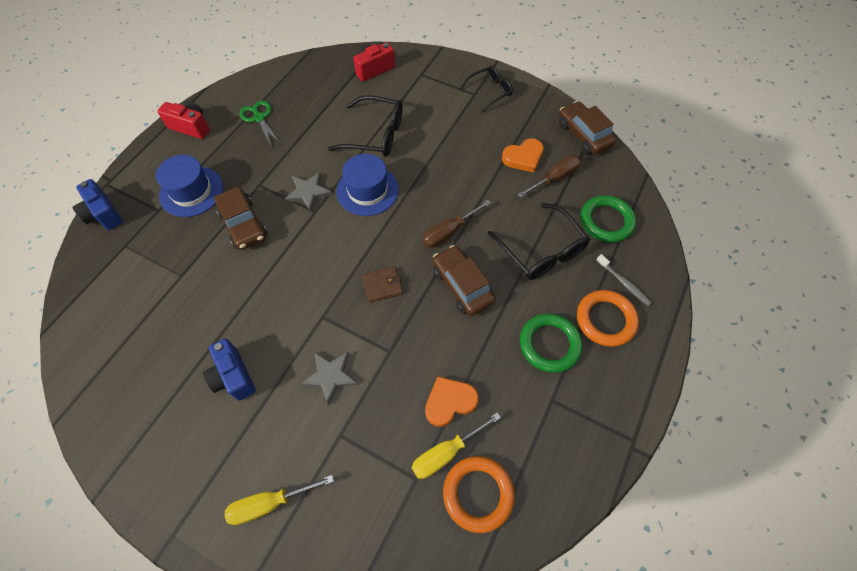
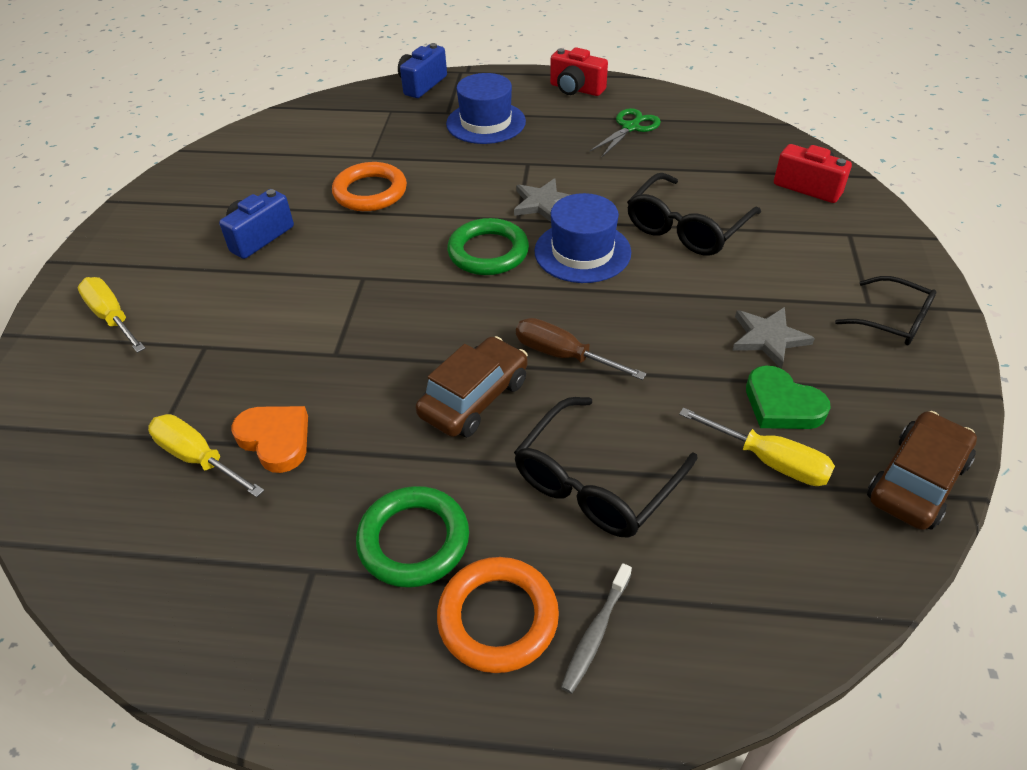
camera: 70 degrees right, 15 degrees down
red camera [157,101,210,139] -> red camera turned 120 degrees clockwise [550,47,608,96]
brown car [214,187,267,250] -> none
grey star [301,351,358,406] -> grey star moved to [732,307,815,369]
black glasses [328,95,403,157] -> black glasses turned 45 degrees clockwise [627,173,761,256]
brown wallet [362,266,403,303] -> none
orange ring [443,456,515,533] -> orange ring moved to [332,162,407,211]
orange heart [502,138,544,173] -> green heart [746,365,831,429]
brown screwdriver [517,155,581,198] -> yellow screwdriver [679,407,835,486]
green ring [581,195,636,243] -> green ring moved to [447,218,529,275]

